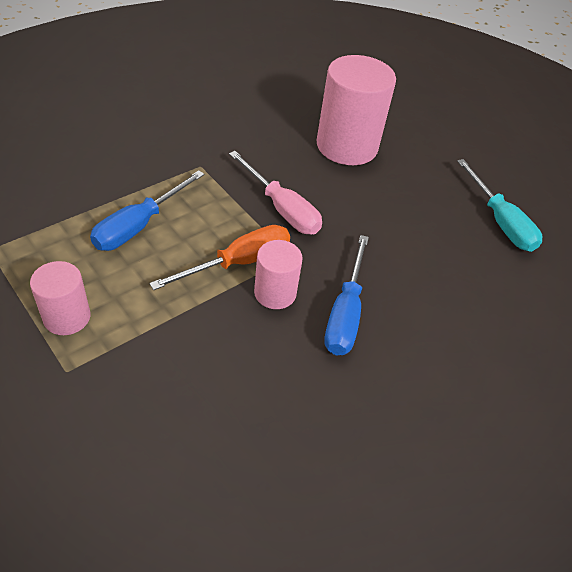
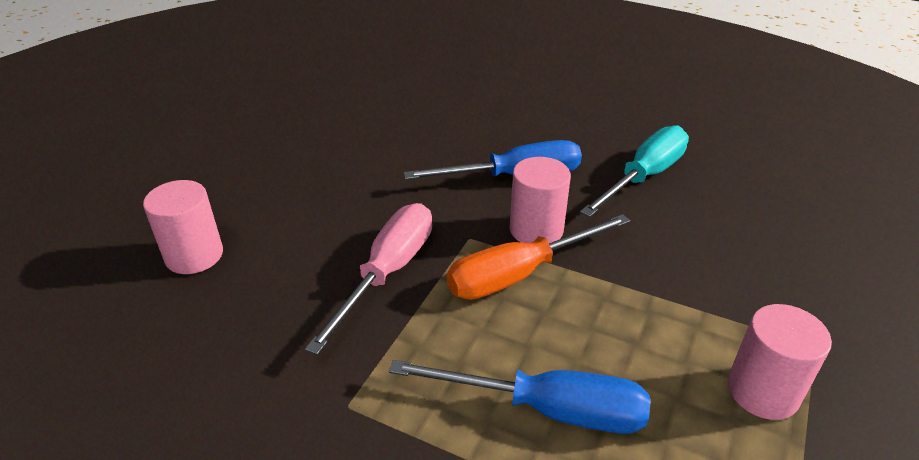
camera: 110 degrees left, 10 degrees down
orange screwdriver [149,225,290,290] -> orange screwdriver turned 60 degrees counterclockwise [447,214,630,300]
pink cylinder [317,55,396,165] -> pink cylinder [143,180,223,274], size x0.54
turquoise screwdriver [457,159,542,252] -> turquoise screwdriver moved to [580,125,689,217]

